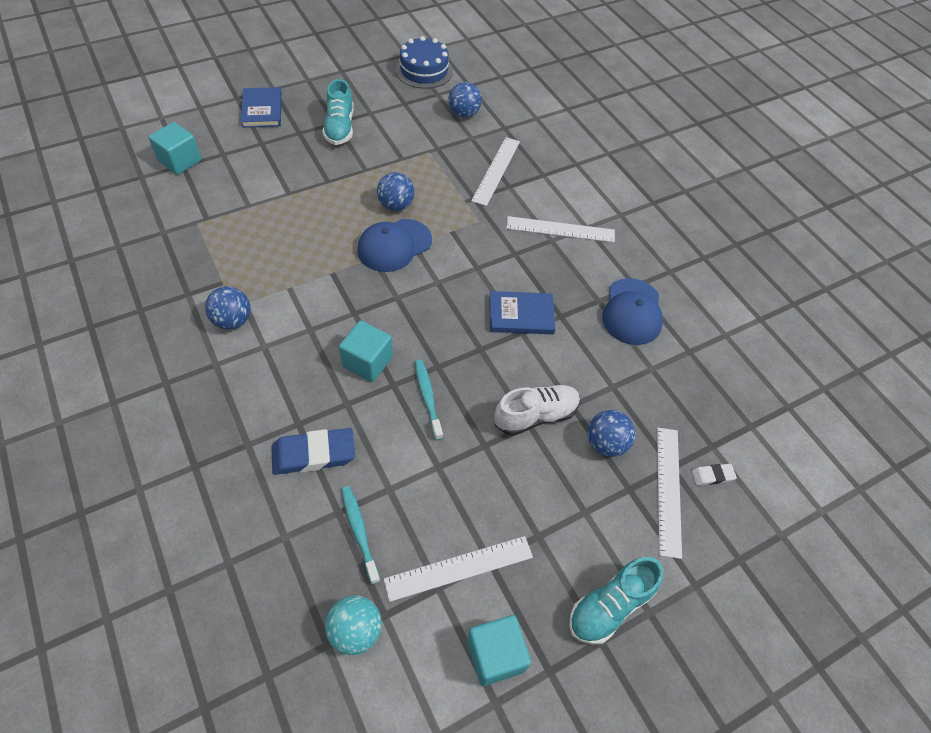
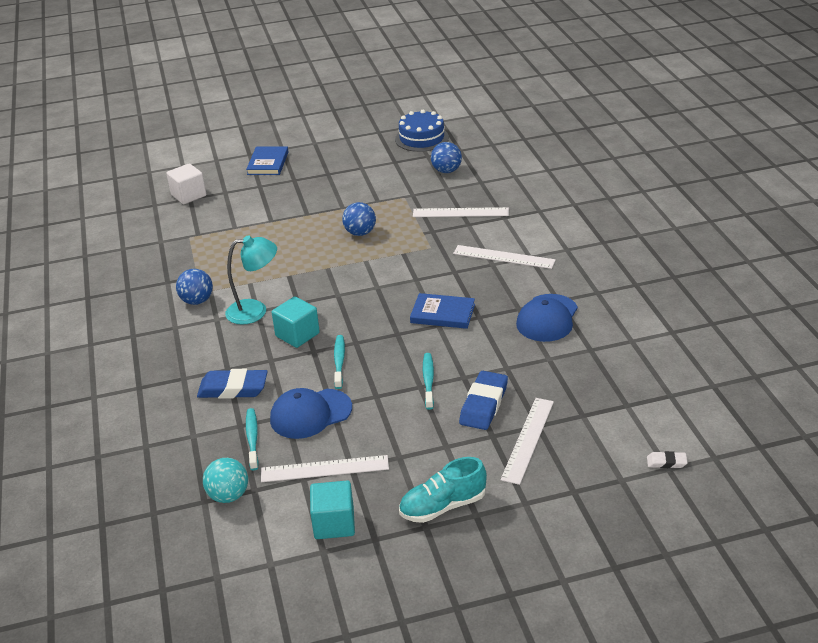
camera: 20 degrees right, 20 degrees down
turquoise cube [148,122,201,175] -> white cube [167,163,206,204]
turquoise shoe [323,79,354,145] -> none
blue cap [357,219,432,272] -> blue cap moved to [270,388,352,439]
white ruler [471,137,520,206] -> white ruler turned 60 degrees clockwise [413,207,509,217]
white shoe [494,385,580,436] -> turquoise toothbrush [423,353,434,410]
blue ball [588,410,635,457] -> blue eraser [459,371,508,430]
white eraser [692,464,737,485] -> white eraser moved to [647,451,688,468]
none -> turquoise lamp [225,235,277,325]

